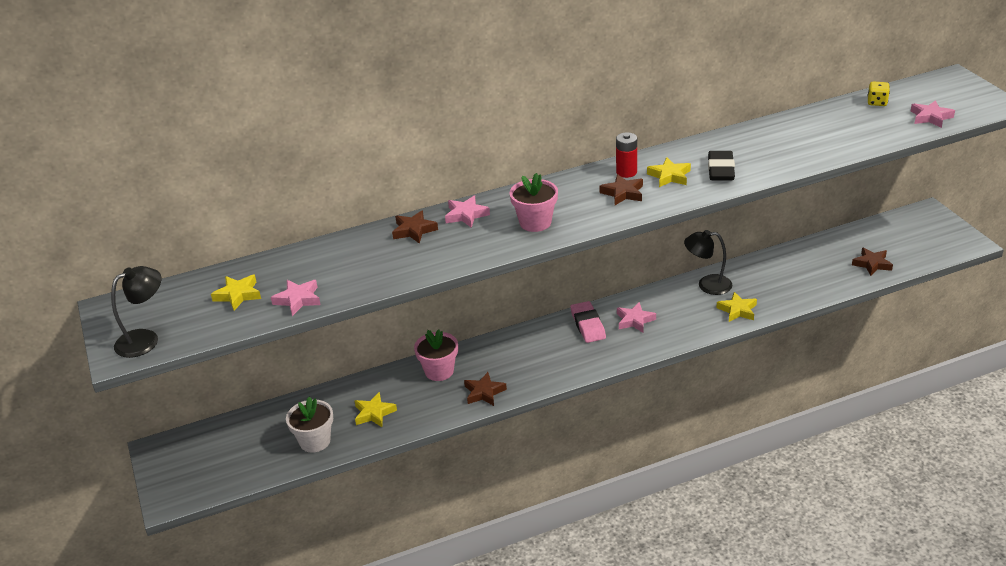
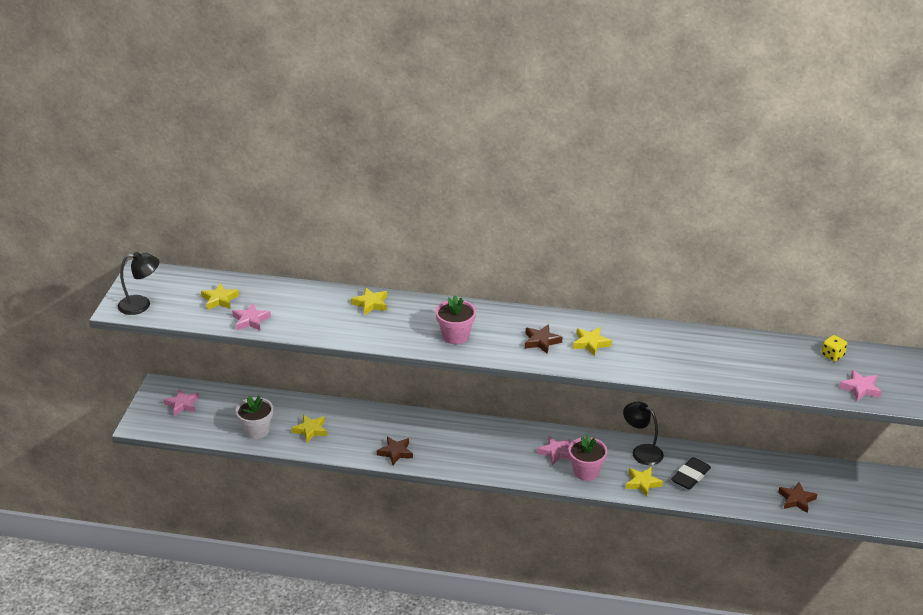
camera: 30 degrees right, 0 degrees up
brown star [392,210,438,244] -> yellow star [351,287,387,316]
pink flower pot [414,330,458,381] -> pink flower pot moved to [569,434,607,481]
pink star [445,196,490,228] -> pink star moved to [164,389,199,416]
pink eraser [570,301,606,343] -> none
red battery [616,132,637,178] -> none
black eraser [708,151,735,180] -> black eraser moved to [671,457,711,490]

